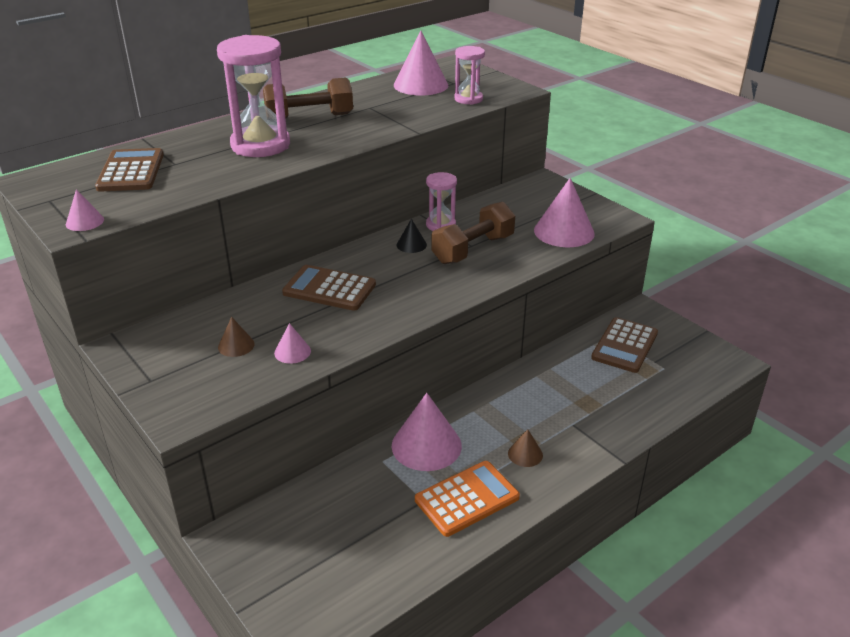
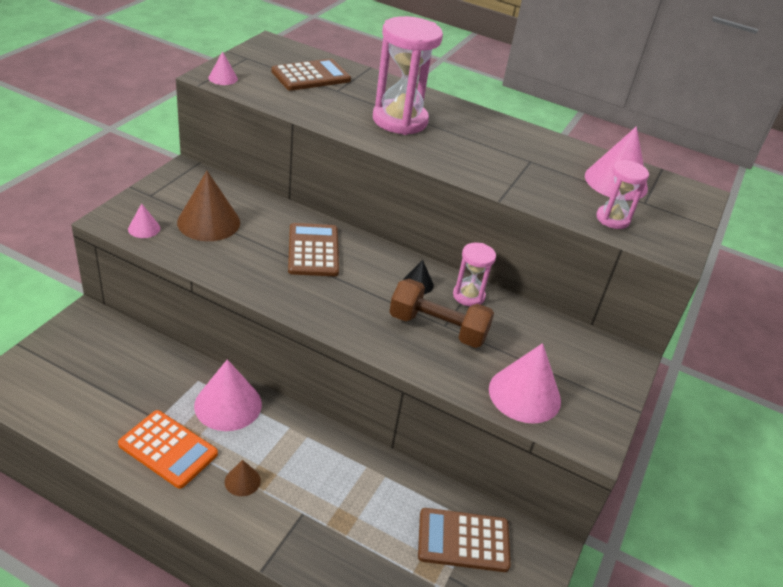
camera: 60 degrees right, 5 degrees up
brown cone [218,317,255,357] -> brown cone [177,171,240,241], size x2.04
brown dumbbell [263,77,353,118] -> none
pink cone [274,323,311,364] -> pink cone moved to [128,203,160,238]

